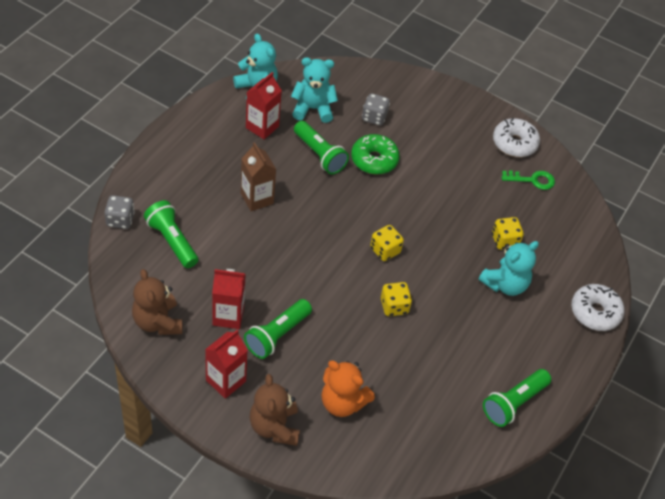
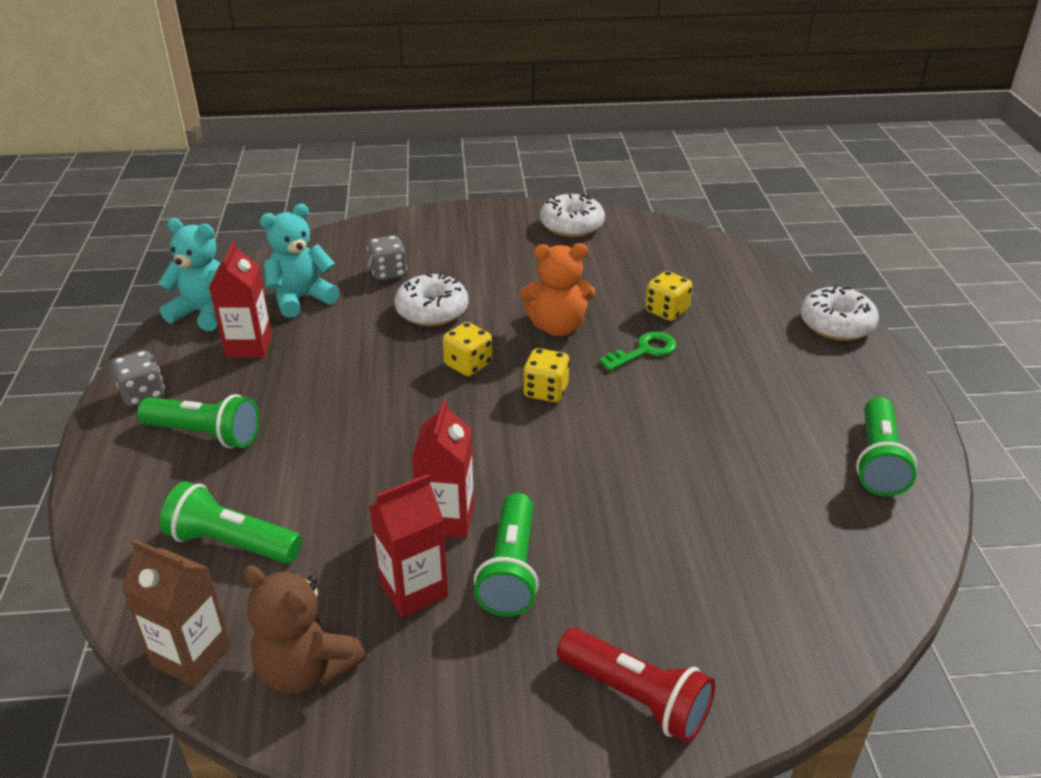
camera: 30 degrees left, 15 degrees down
grey dice [105,195,135,229] -> grey dice moved to [111,350,165,407]
red carton [205,330,248,399] -> red carton moved to [412,399,474,538]
brown carton [241,142,276,211] -> brown carton moved to [122,539,231,686]
brown teddy bear [250,374,300,446] -> red flashlight [557,628,715,743]
green flashlight [294,121,349,174] -> green flashlight moved to [137,394,260,448]
orange teddy bear [322,361,375,417] -> orange teddy bear moved to [520,243,595,336]
green donut [351,134,400,175] -> white donut [395,273,468,326]
yellow dice [381,282,412,316] -> yellow dice moved to [443,322,492,376]
turquoise teddy bear [478,241,539,296] -> none
green key [502,170,555,190] -> green key moved to [599,332,677,371]

